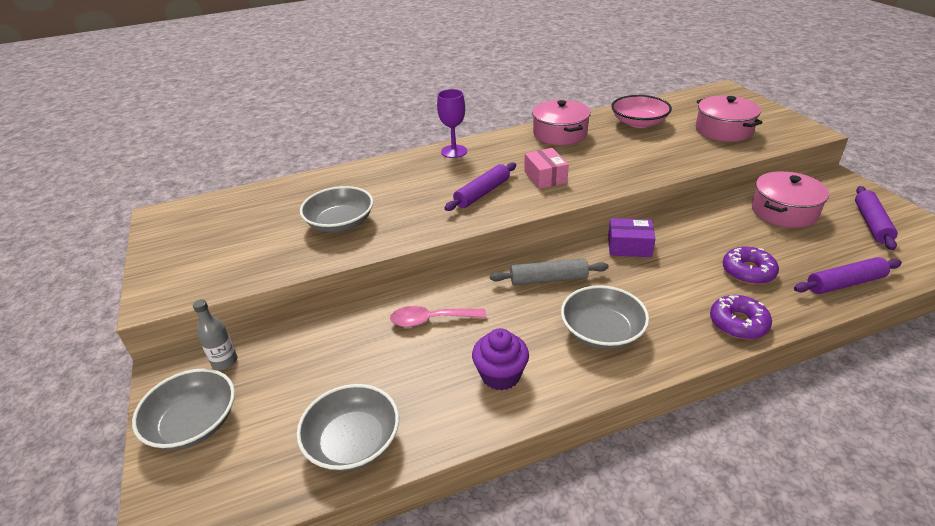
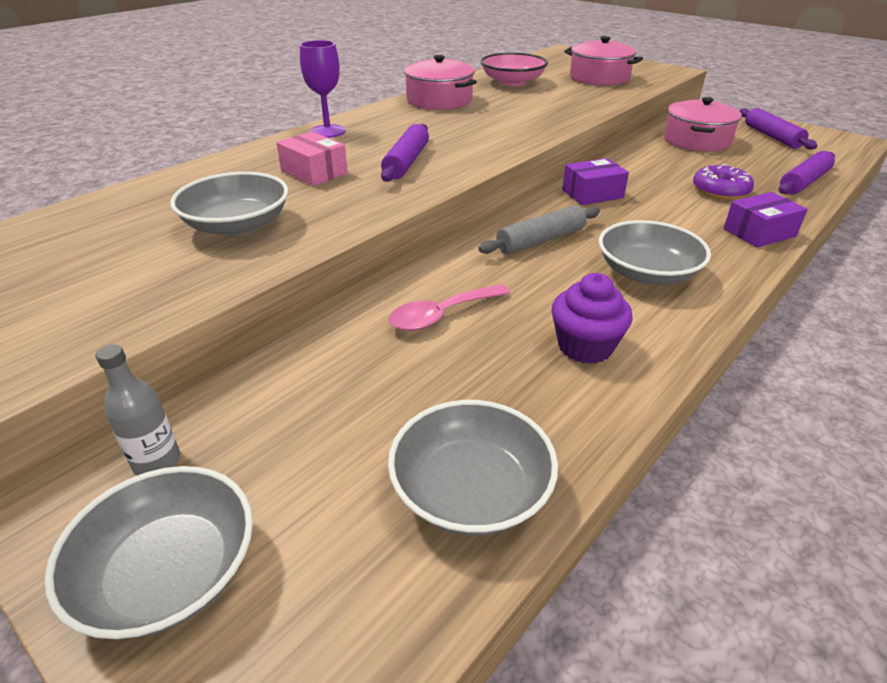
camera: 30 degrees left, 0 degrees up
pink box [524,148,569,189] -> pink box moved to [276,131,348,186]
purple donut [710,295,772,339] -> purple box [724,192,808,247]

